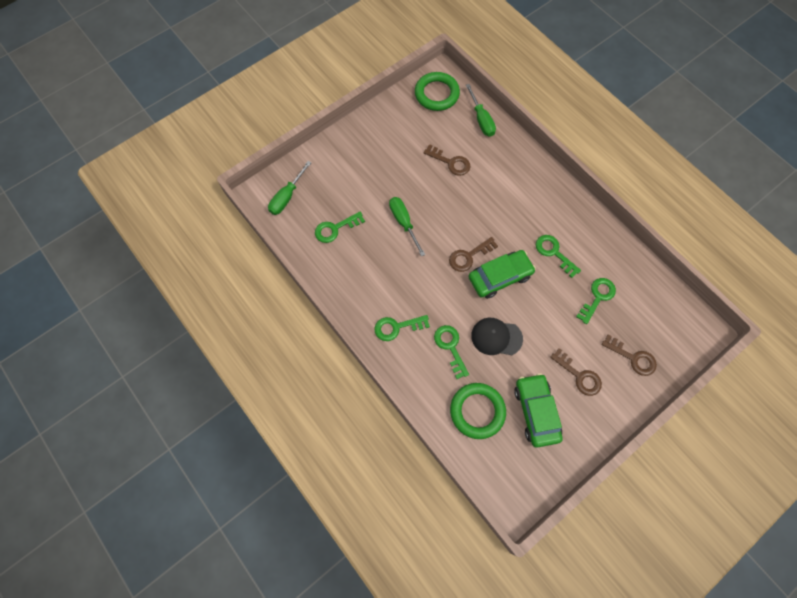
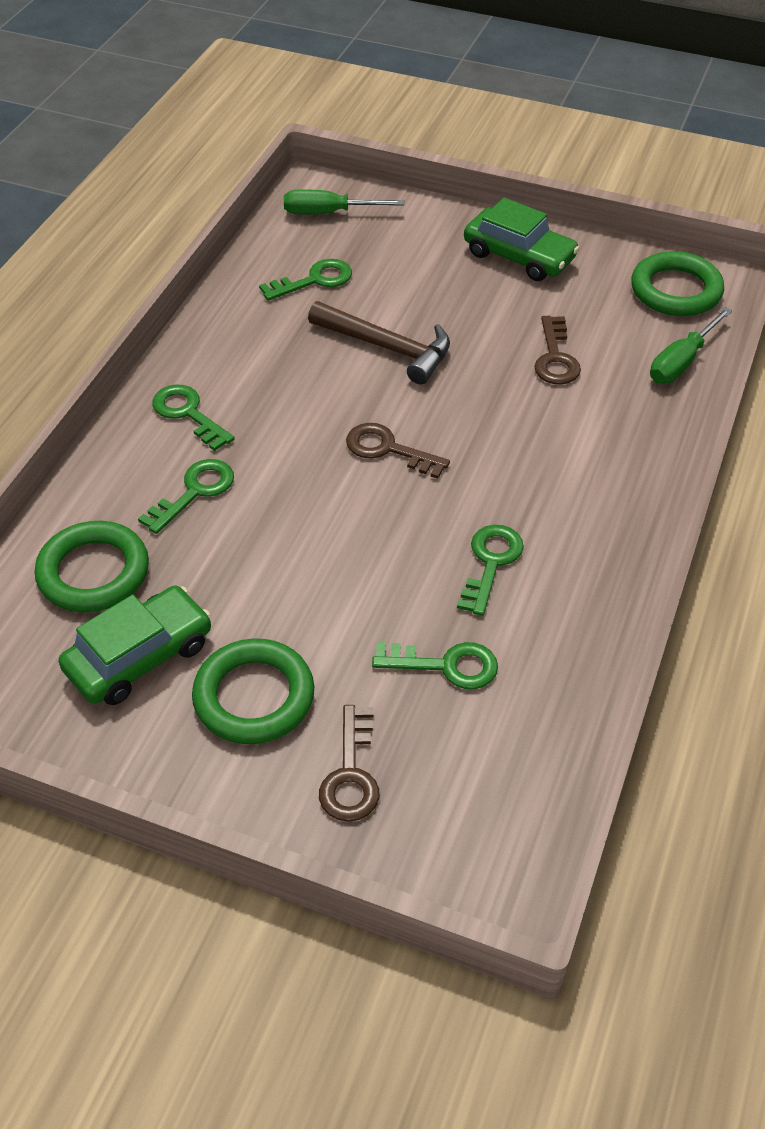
camera: 60 degrees right, 20 degrees down
green key [315,212,365,243] -> green key turned 120 degrees clockwise [259,259,352,301]
green screwdriver [389,197,425,256] -> brown hammer [308,301,450,384]
green car [468,250,536,299] -> green car moved to [464,198,580,281]
black cap [471,318,523,355] -> none
brown key [550,348,602,396] -> green ring [192,639,314,744]

